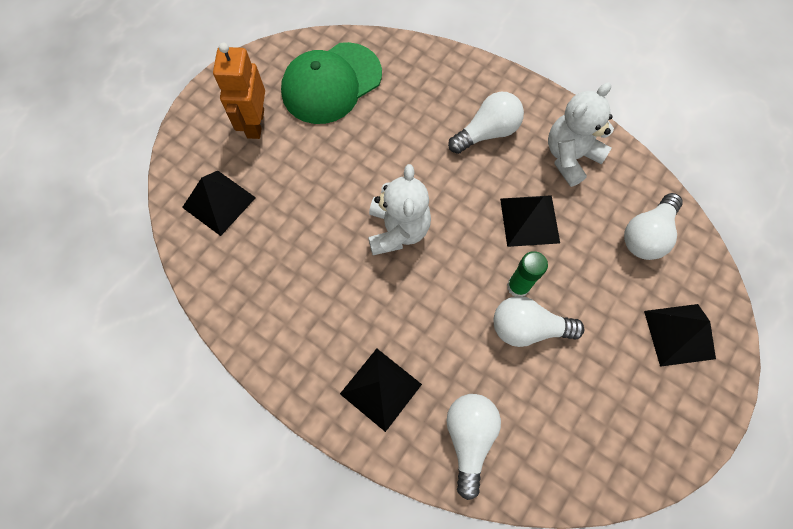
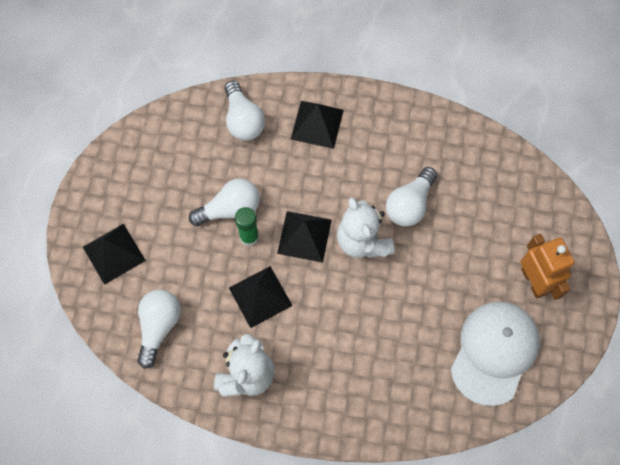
camera: 155 degrees right, 0 degrees up
black pyramid [182,171,256,236] -> black pyramid moved to [277,211,332,263]
green cap [281,42,382,124] -> white cap [450,302,540,406]
white light bulb [448,92,524,154] -> white light bulb moved to [386,167,437,227]

